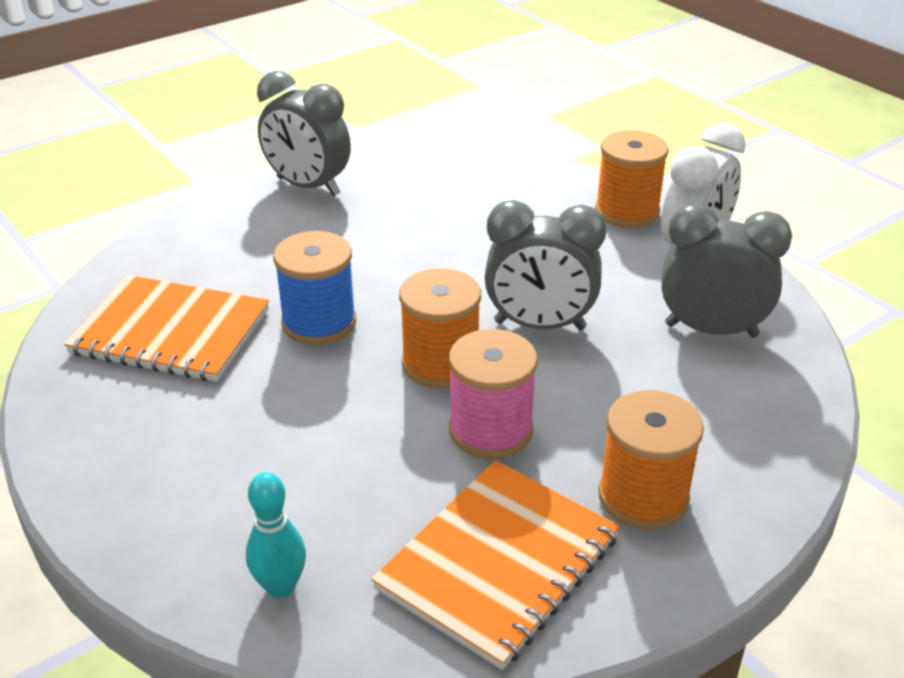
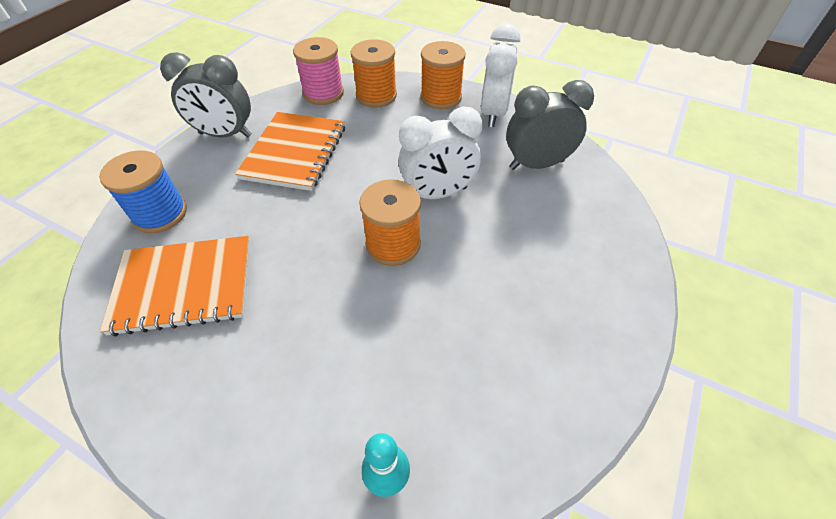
camera: 25 degrees left, 15 degrees up
blue spool [273,231,356,345] -> blue spool moved to [99,150,187,233]
orange notebook [371,460,620,670] -> orange notebook moved to [235,112,345,191]
pink spool [449,329,538,459] -> pink spool moved to [293,37,344,105]
grey clock [485,200,606,330] -> white clock [398,107,483,199]
orange spool [598,390,704,530] -> orange spool moved to [351,39,397,108]

